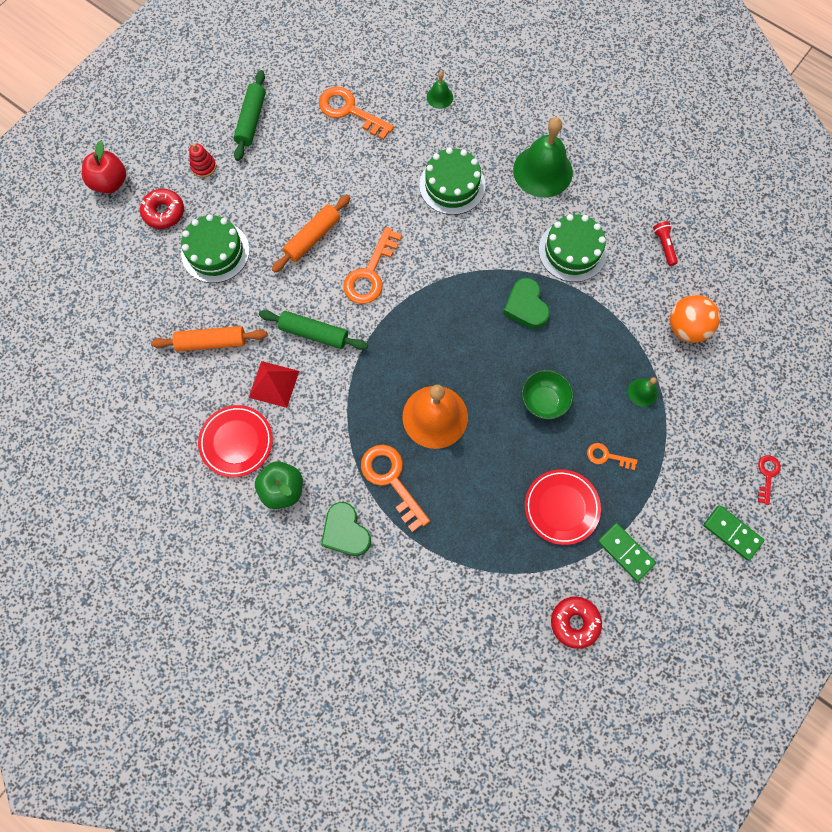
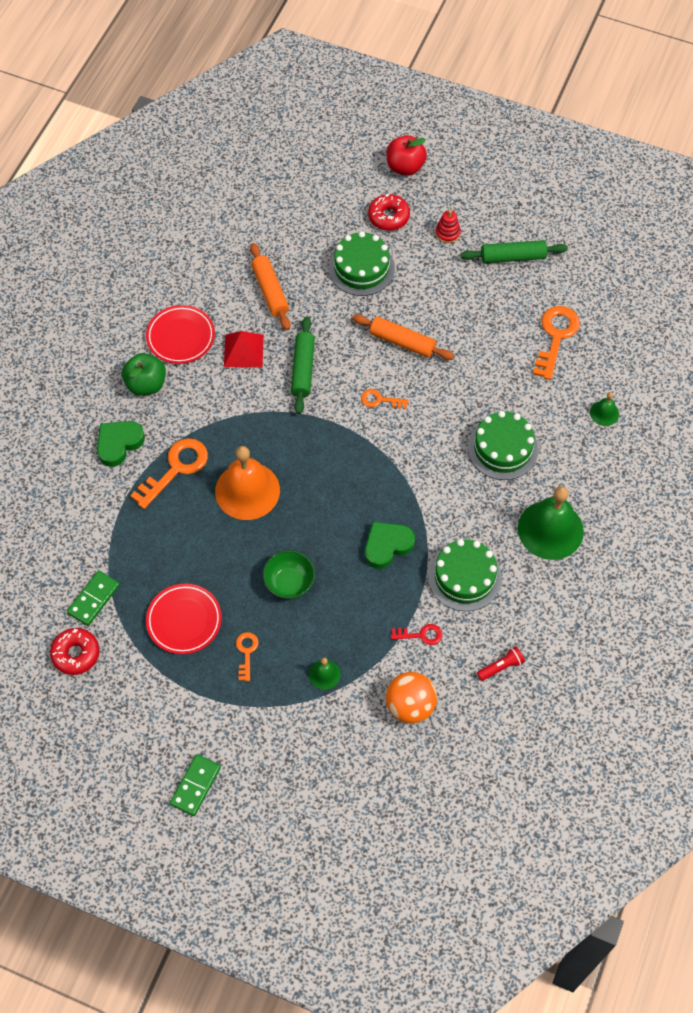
camera: 75 degrees right, 10 degrees down
orange key [343,227,402,304] -> orange key [361,389,409,409], size x0.53
green domino [598,523,656,582] -> green domino moved to [67,571,120,626]
red key [758,455,781,505] -> red key moved to [391,624,442,645]

